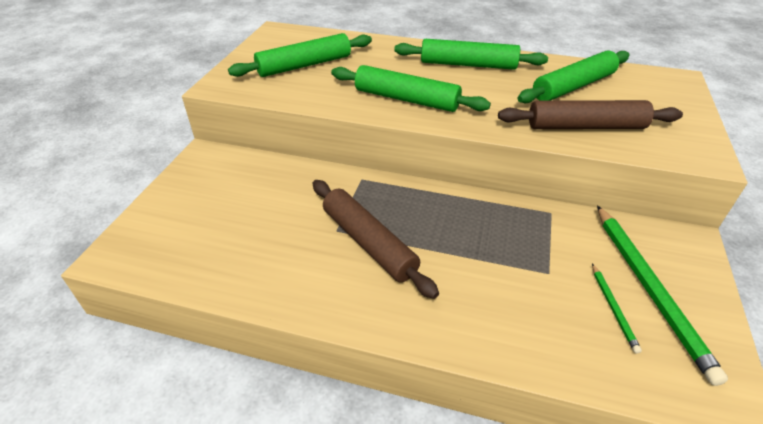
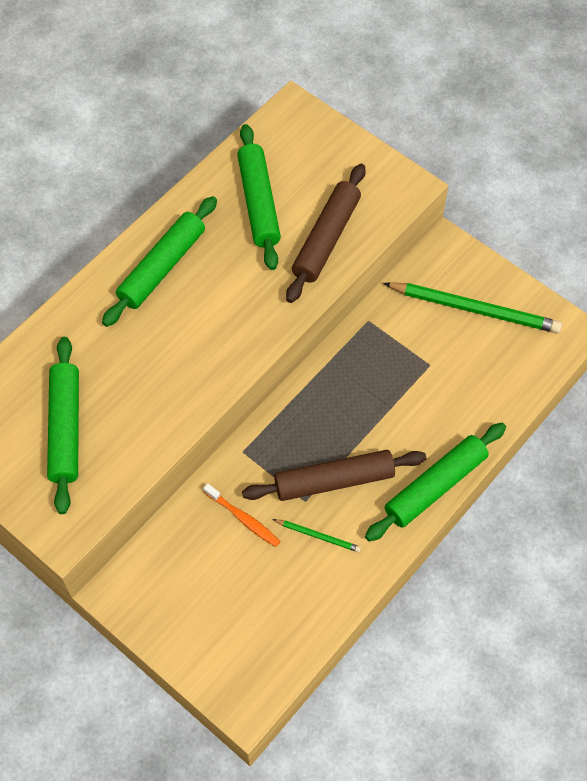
camera: 65 degrees left, 20 degrees up
green rolling pin [331,65,491,112] -> green rolling pin moved to [365,423,506,542]
green pencil [592,264,642,354] -> green pencil moved to [273,519,361,552]
none -> orange toothbrush [203,483,281,547]

